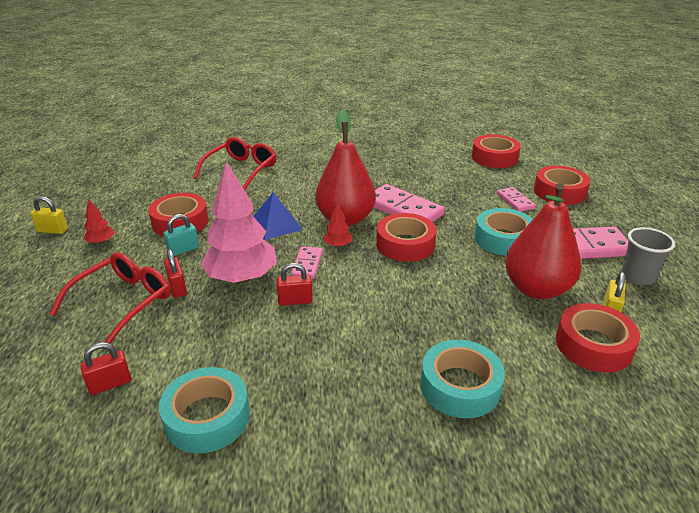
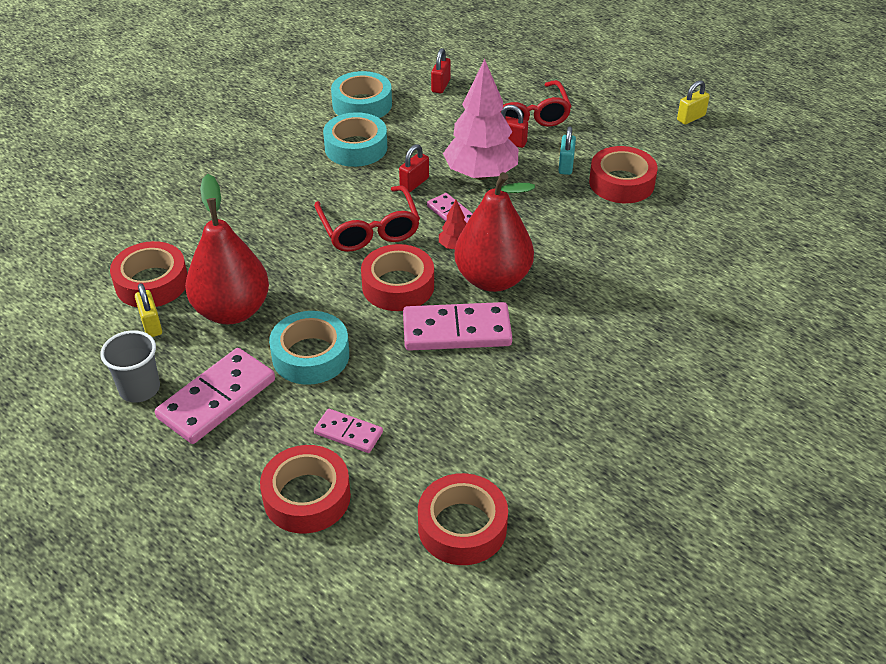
camera: 135 degrees right, 10 degrees up
red tree [84,199,115,244] -> none
red glasses [193,137,277,190] -> red glasses moved to [314,186,420,252]
blue pyramid [254,192,303,240] -> none
turquoise tape [421,340,505,418] -> turquoise tape moved to [323,112,387,167]

